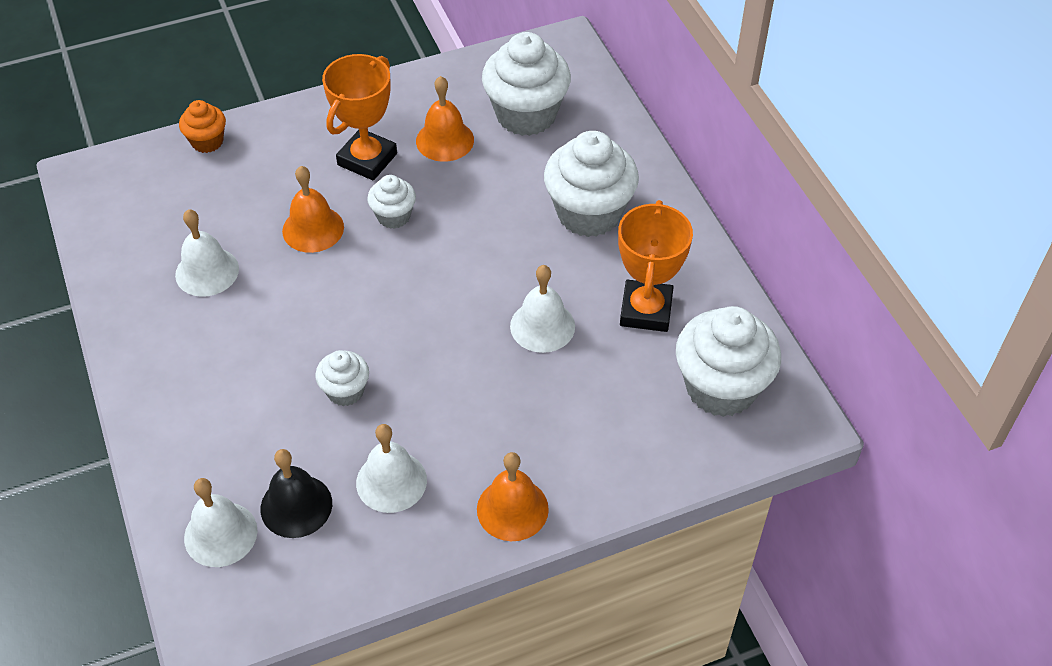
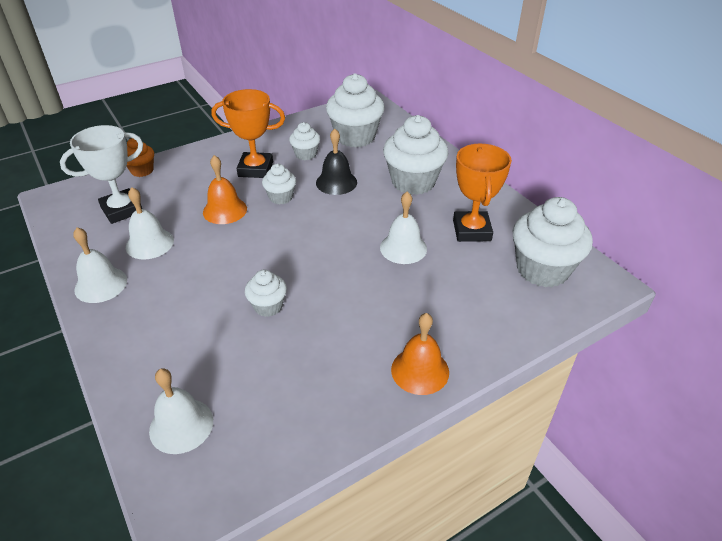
camera: 10 degrees left, 10 degrees down
black bell [261,449,332,538] -> black bell moved to [316,129,357,195]
orange trophy [322,54,397,181] -> orange trophy turned 75 degrees clockwise [212,89,285,178]
white bell [356,424,427,513] -> white bell moved to [73,227,127,303]
orange bell [416,76,474,162] -> white cupcake [289,122,320,160]
none -> white trophy [60,125,143,224]

